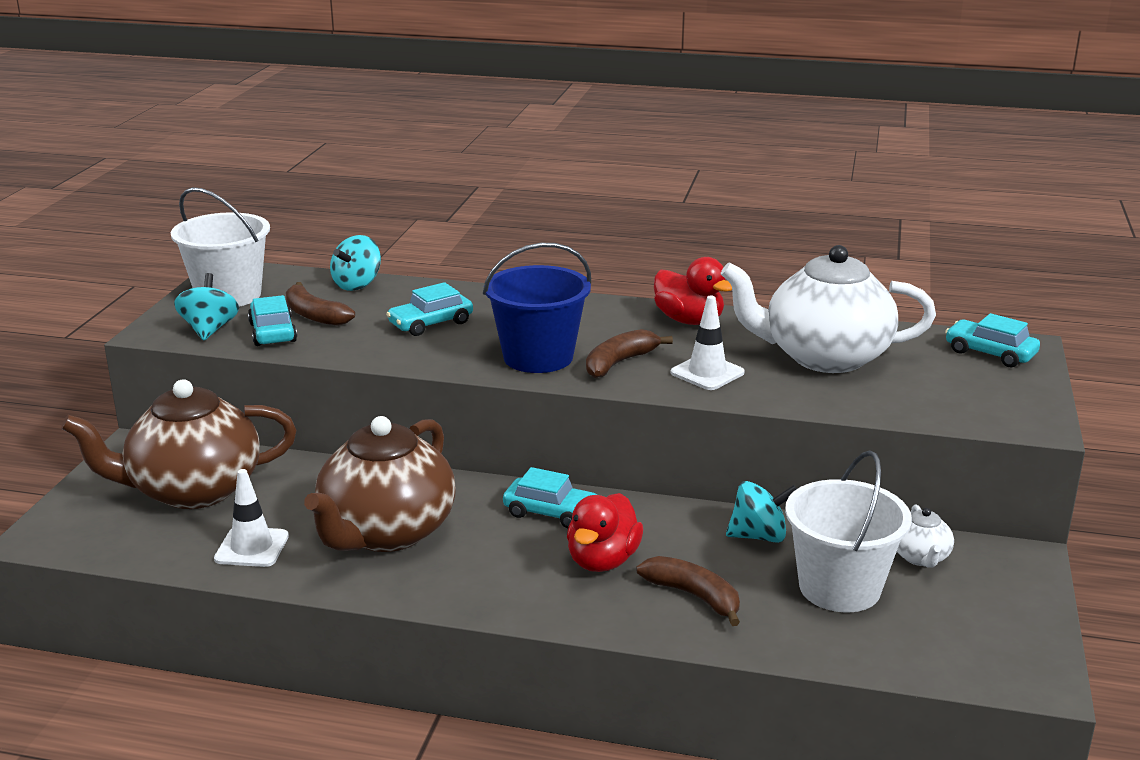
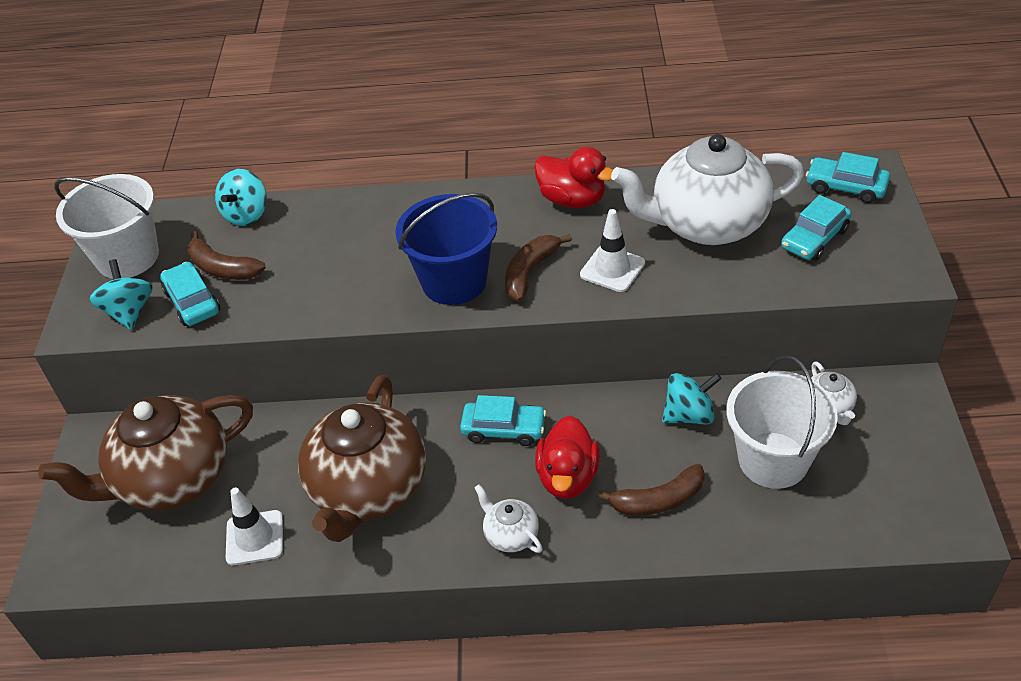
camera: 10 degrees left, 20 degrees up
turquoise car [386,282,473,336] -> turquoise car moved to [781,195,851,261]
brown banana [636,556,740,626] -> brown banana turned 135 degrees clockwise [596,464,705,516]
none -> white teapot [475,484,543,553]

